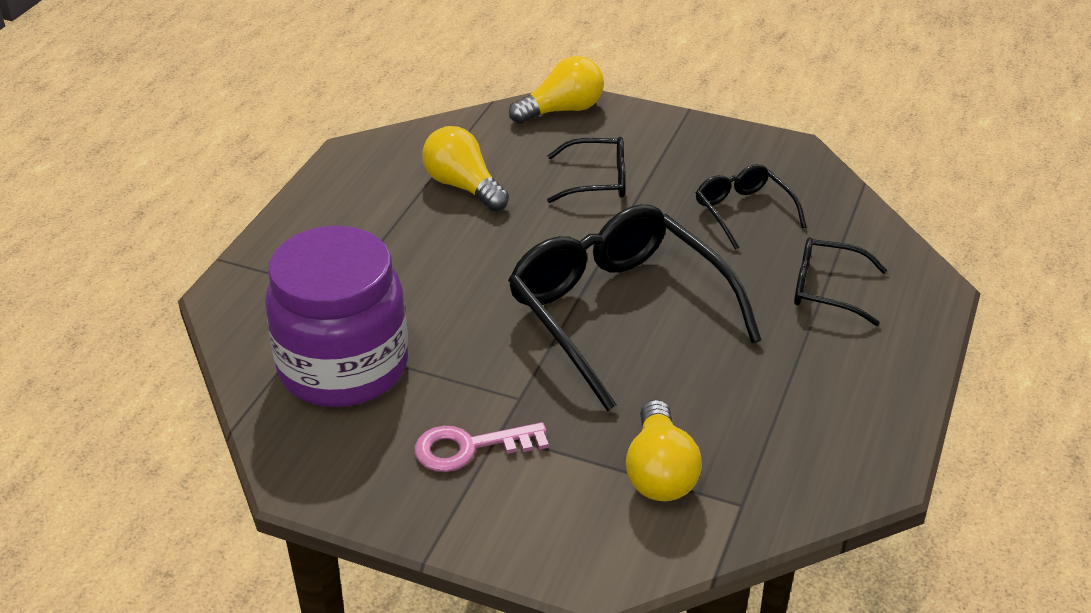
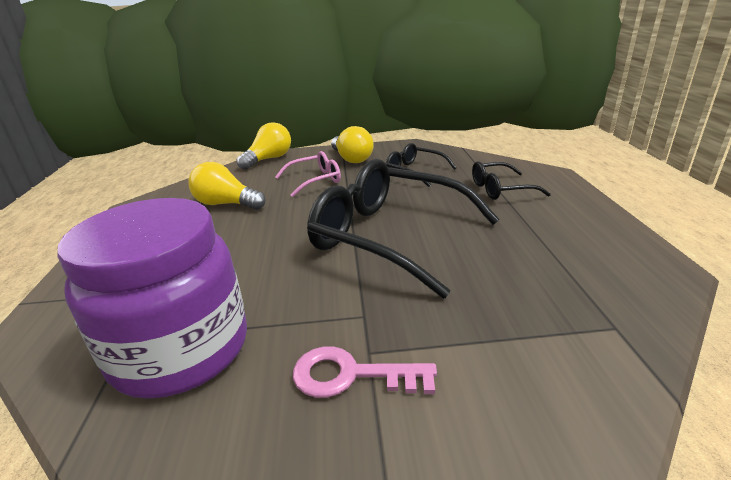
camera: 25 degrees left, 10 degrees down
pink key [414,422,549,472] -> pink key turned 45 degrees clockwise [293,346,437,398]
black glasses [547,137,626,203] -> pink glasses [275,151,341,197]
yellow light bulb [626,400,702,501] -> yellow light bulb moved to [331,126,374,163]

